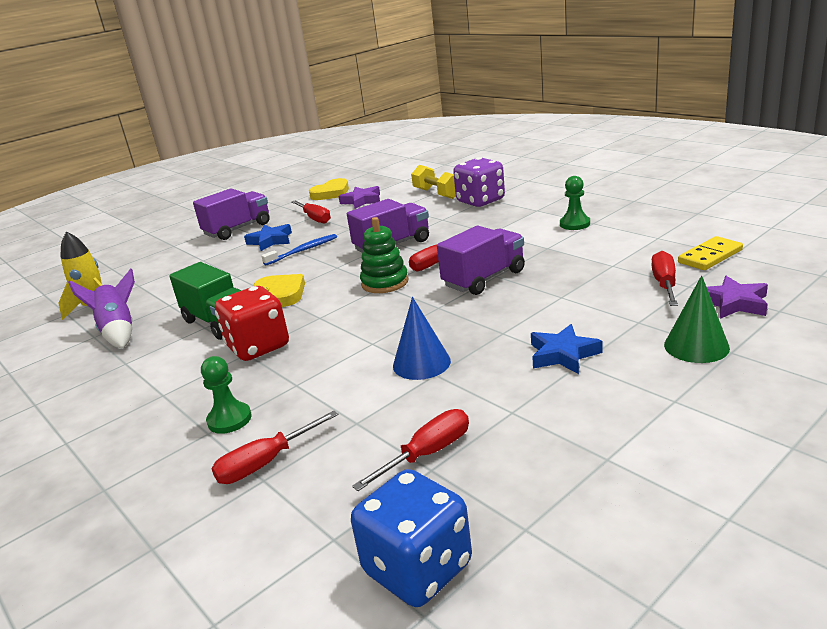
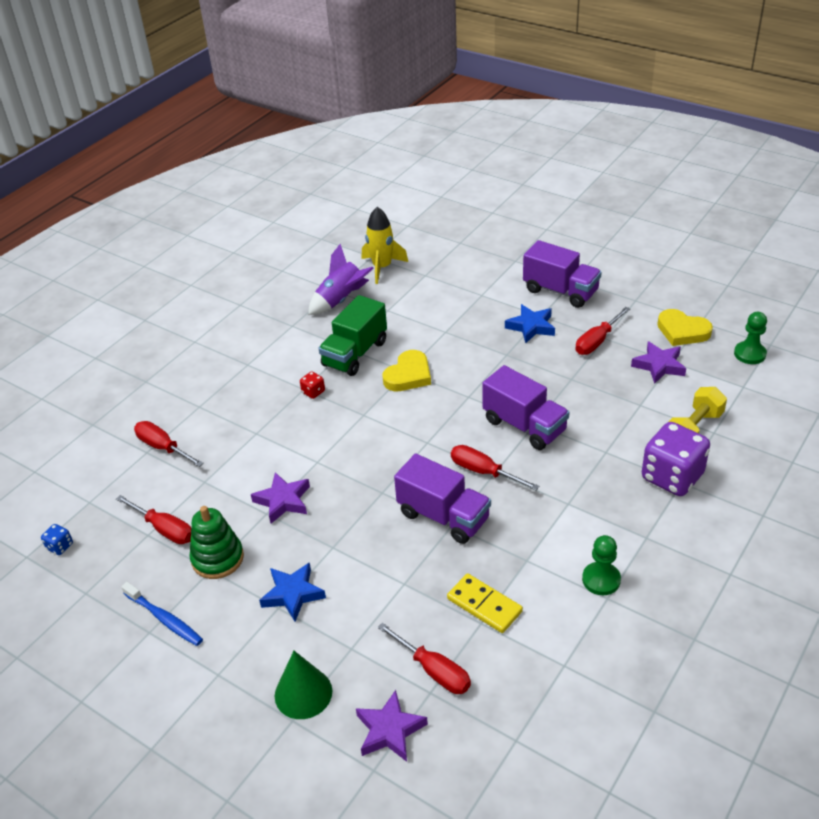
camera: 75 degrees right, 15 degrees up
green pawn [201,356,251,434] -> green pawn moved to [734,312,767,364]
red dice [215,286,289,361] -> red dice [300,371,325,399], size x0.42
blue toothbrush [261,234,337,266] -> blue toothbrush moved to [121,582,203,646]
blue dice [351,469,472,607] -> blue dice [41,524,73,555], size x0.42
green stacking toy [360,217,408,293] -> green stacking toy moved to [189,506,244,579]
blue cone [393,297,451,380] -> purple star [251,472,310,524]
red screwdriver [651,251,678,306] -> red screwdriver turned 45 degrees clockwise [378,623,471,694]
yellow domino [678,236,743,270] -> yellow domino moved to [447,574,523,633]

